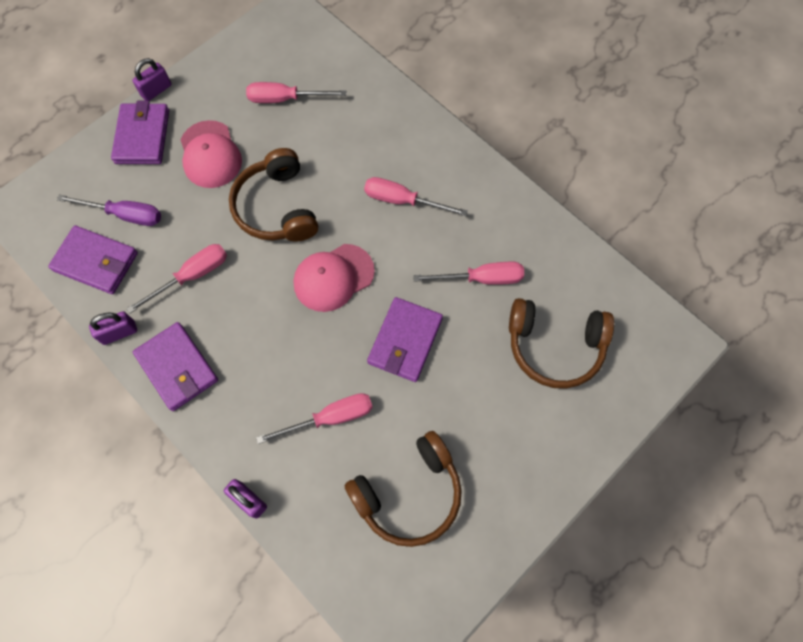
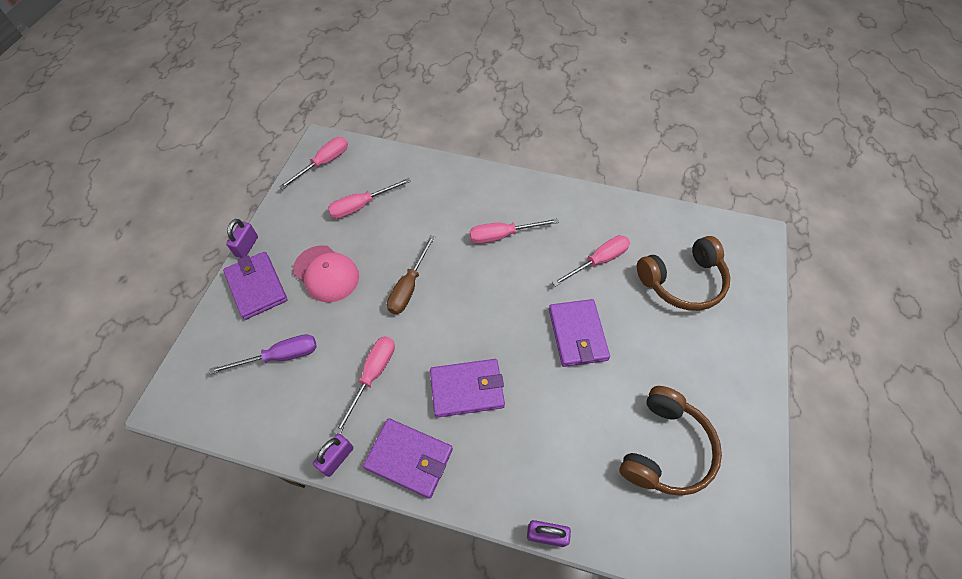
camera: 30 degrees left, 10 degrees down
purple wallet [48,225,138,294] -> purple wallet moved to [430,359,505,418]
brown headphones [229,148,318,242] -> brown screwdriver [387,235,435,314]
pink screwdriver [256,393,373,444] -> pink screwdriver moved to [279,137,348,190]
pink cap [294,244,375,312] -> none

